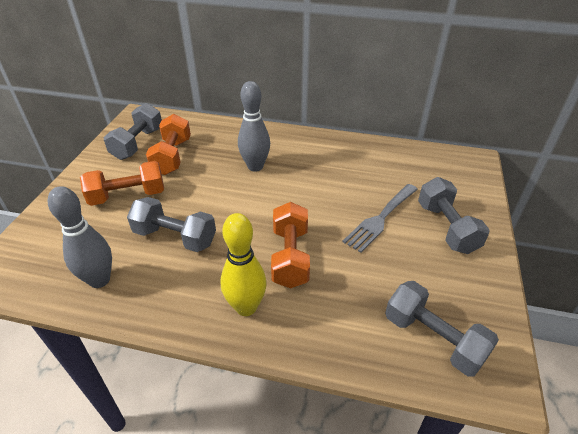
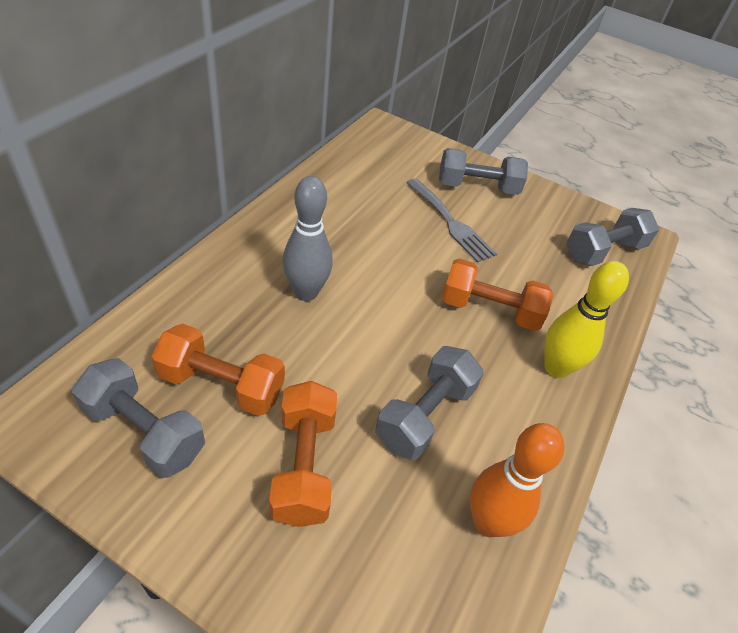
camera: 80 degrees left, 5 degrees up
grey bowling pin [47,186,112,288] -> orange bowling pin [470,423,565,537]

